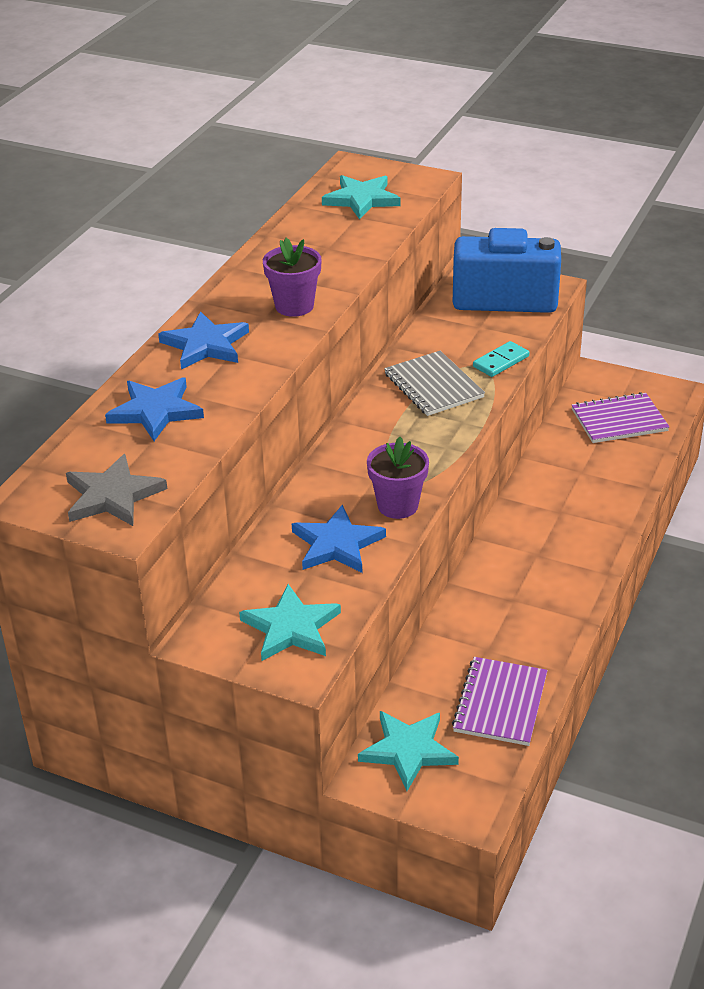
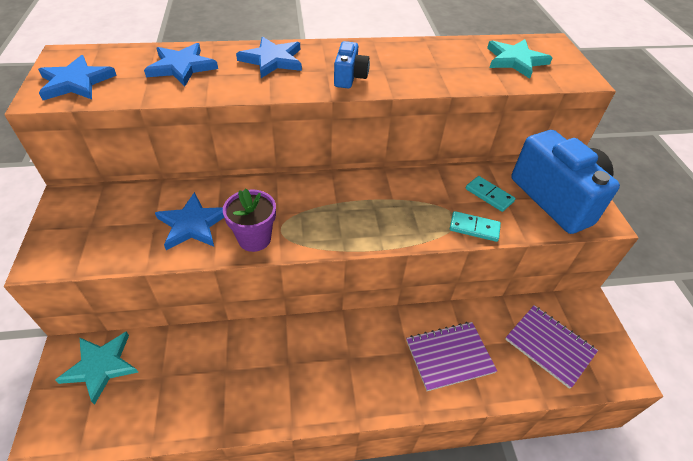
camera: 55 degrees right, 10 degrees up
grey star [66,454,167,526] -> blue star [38,55,117,100]
turquoise star [239,584,341,661] -> none
purple flower pot [263,238,322,317] -> blue camera [334,41,370,89]
grey notebook [384,351,485,416] -> none
purple notebook [452,657,548,746] -> purple notebook moved to [406,322,497,391]
none -> turquoise domino [466,176,515,212]

